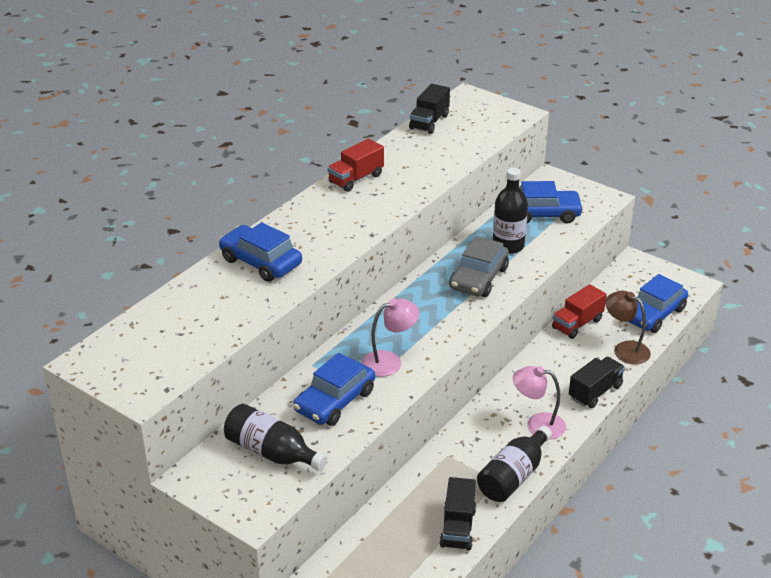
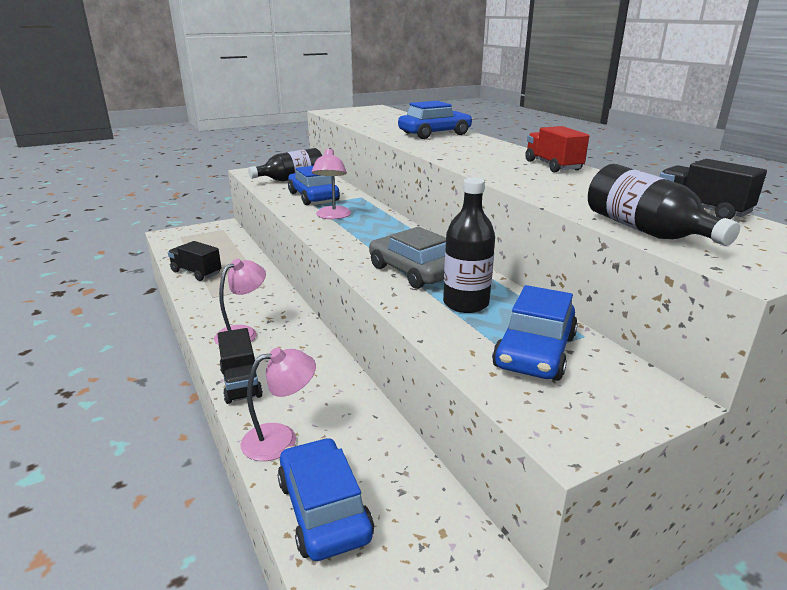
camera: 115 degrees right, 10 degrees down
black bottle [477,426,552,502] -> black bottle moved to [588,164,740,246]
red truck [552,284,607,339] -> none
brown lamp [605,291,651,364] -> pink lamp [240,348,316,461]

